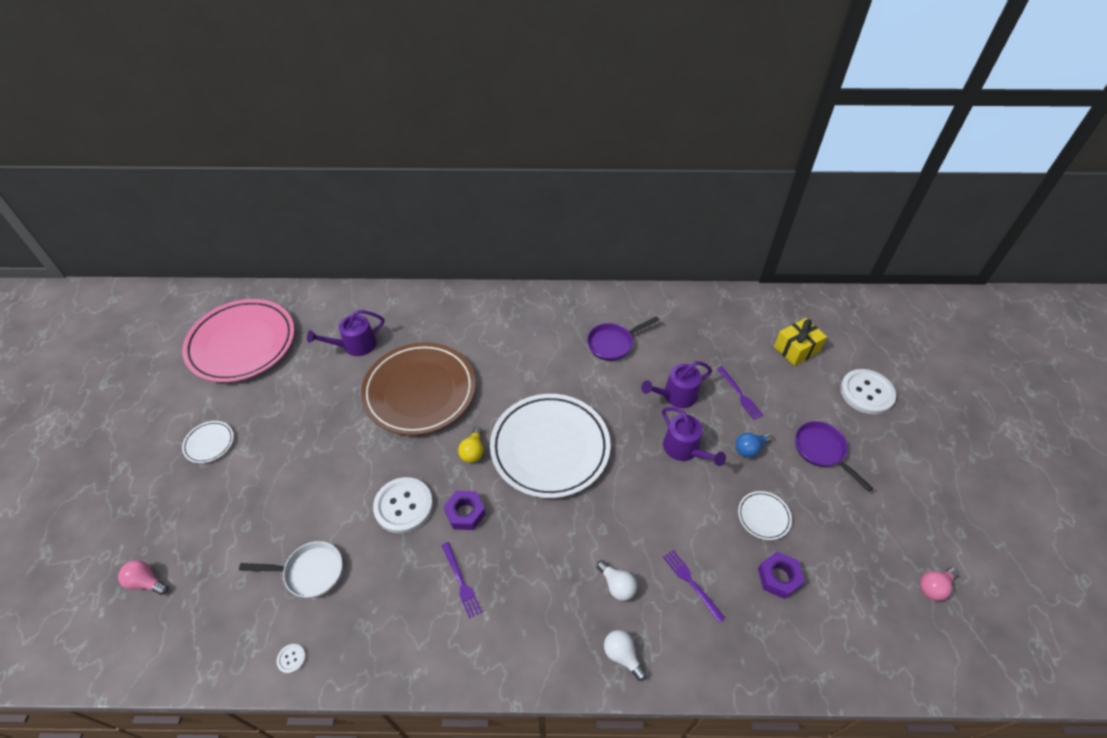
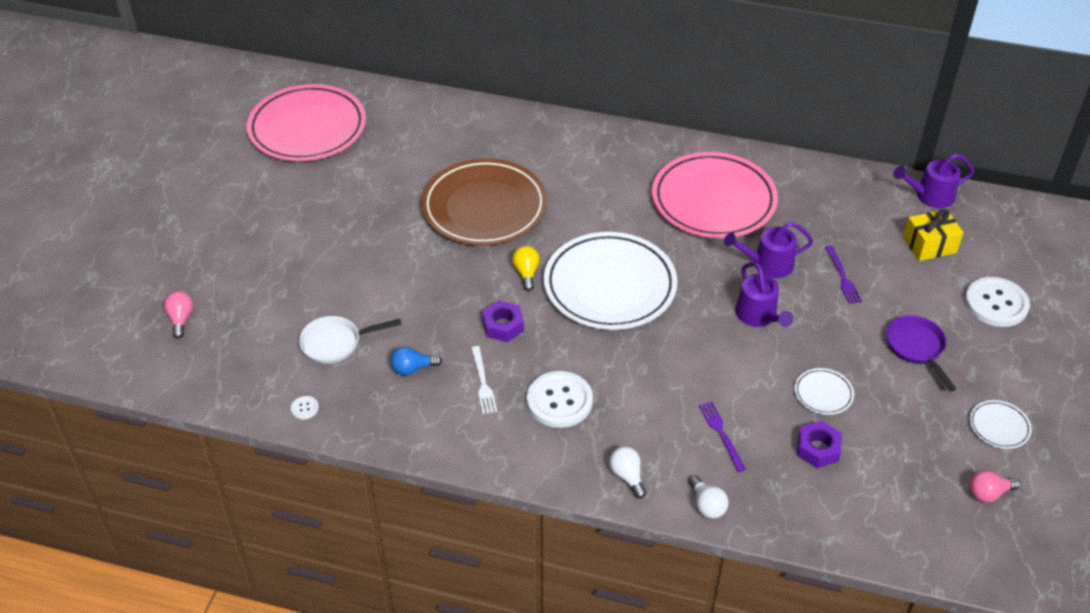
camera: 15 degrees right, 5 degrees down
pink light bulb [118,560,168,595] -> pink light bulb turned 45 degrees clockwise [164,291,193,339]
white plate [182,421,234,463] -> white plate moved to [970,400,1032,449]
white pan [239,541,343,598] -> white pan turned 150 degrees clockwise [299,316,402,364]
purple watering can [307,310,384,356] -> purple watering can moved to [893,153,974,208]
white button [373,477,433,533] -> white button moved to [527,371,593,428]
purple fork [441,542,482,619] -> white fork [471,346,497,414]
yellow light bulb [458,427,483,463] -> yellow light bulb turned 150 degrees clockwise [512,246,540,291]
purple pan [587,316,659,361] -> pink plate [652,152,778,238]
white light bulb [597,560,637,601] -> white light bulb moved to [689,475,729,519]
blue light bulb [735,433,772,458] -> blue light bulb moved to [390,346,442,376]

